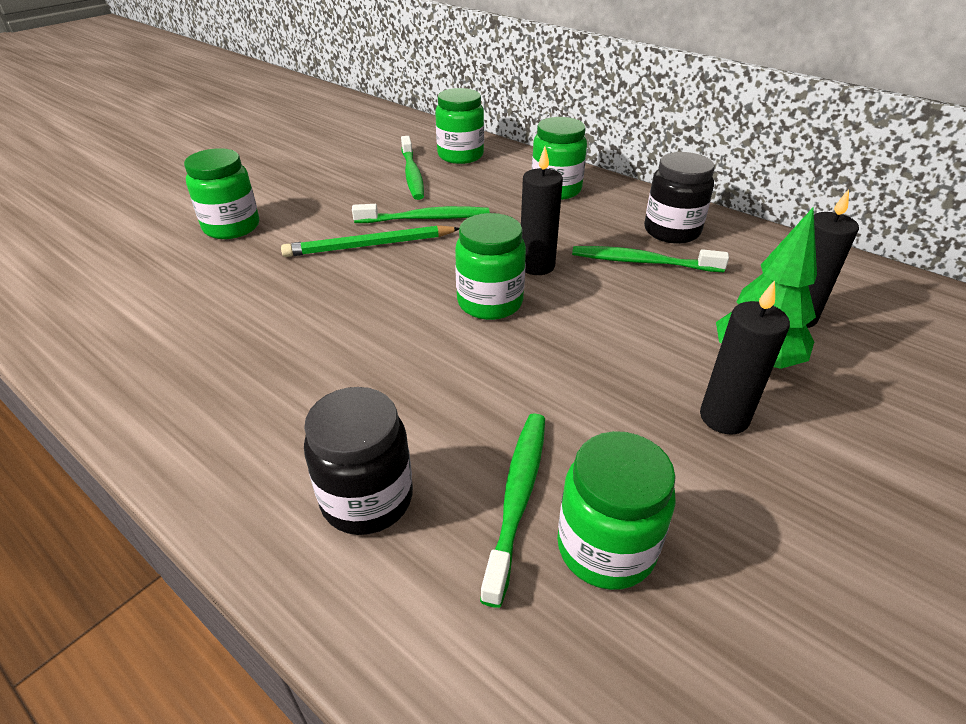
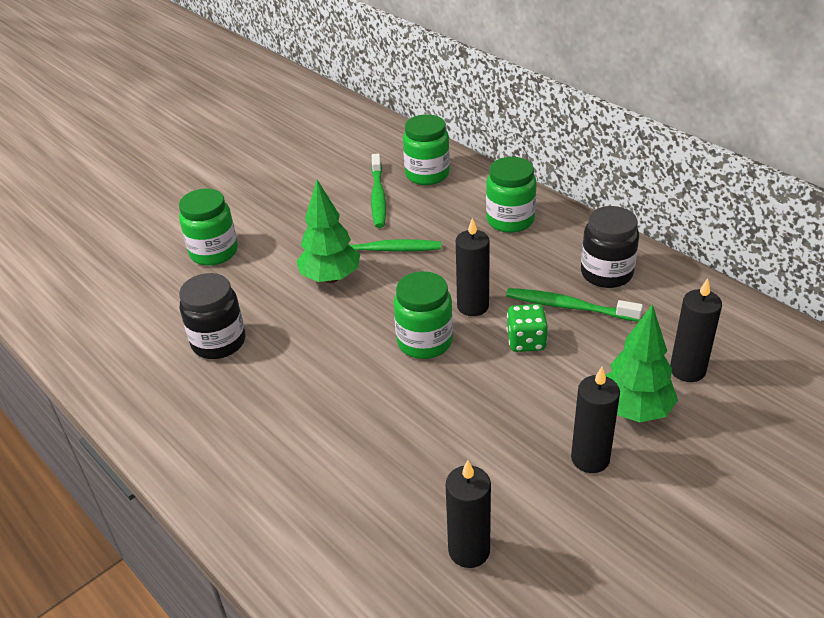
camera: 10 degrees right, 0 degrees up
green pencil [281,225,459,257] -> green tree [296,180,360,283]
black jar [304,387,413,535] -> black jar moved to [179,273,245,359]
green toothbrush [480,413,545,608] -> none
green jar [557,431,676,590] -> black candle [446,460,491,568]
none -> green dice [507,304,548,352]

